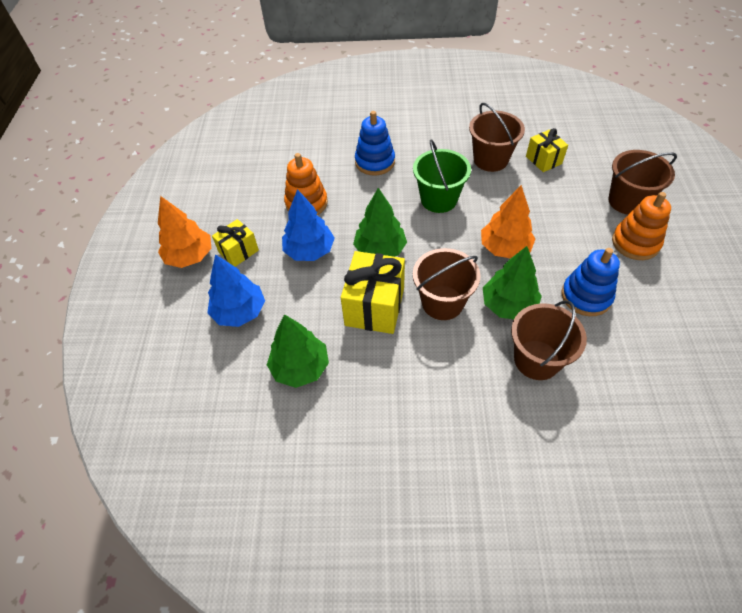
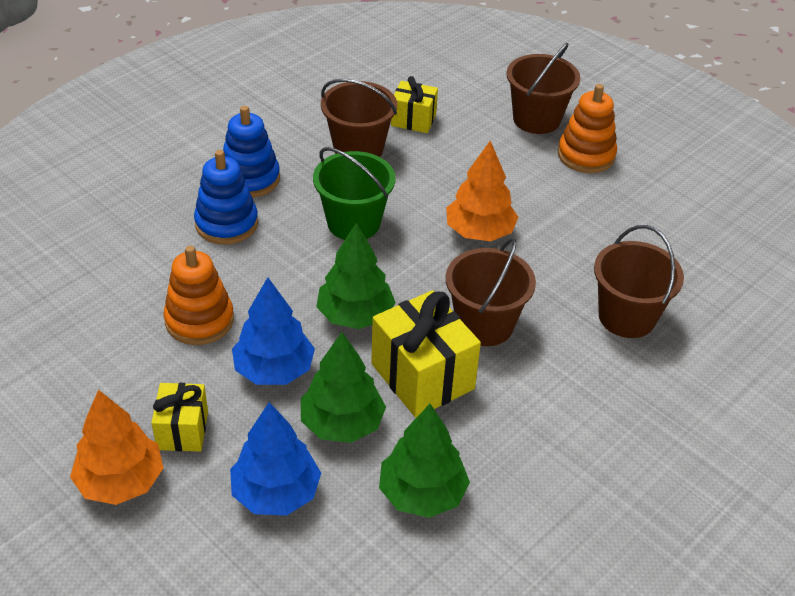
camera: 50 degrees left, 10 degrees down
green tree [483,246,542,319] -> green tree moved to [301,332,386,443]
blue stacking toy [561,248,620,316] -> blue stacking toy moved to [223,106,280,198]

